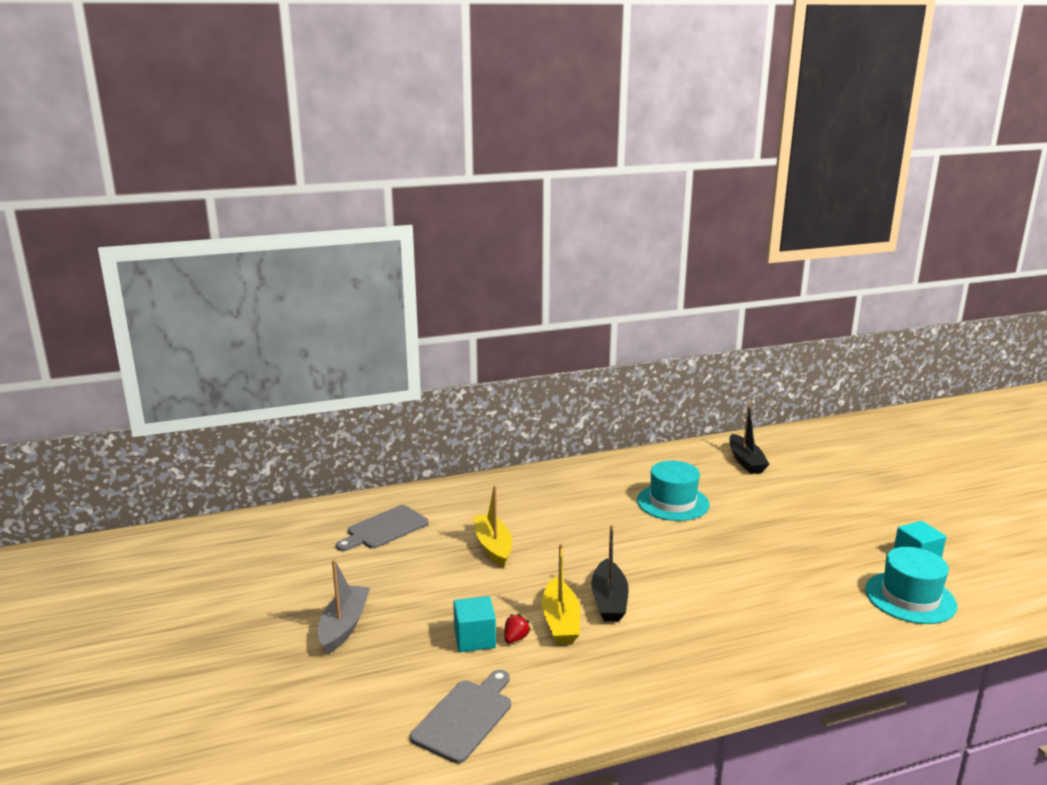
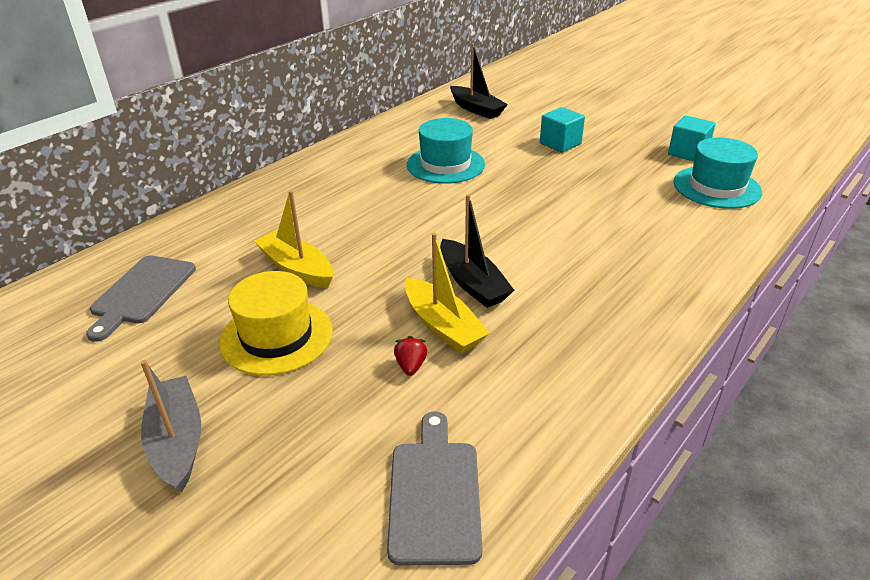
camera: 30 degrees left, 15 degrees up
turquoise cube [453,596,496,652] -> turquoise cube moved to [540,107,585,153]
none -> yellow hat [219,271,333,375]

